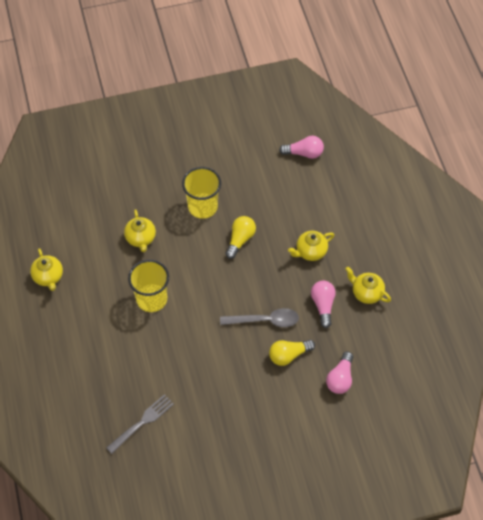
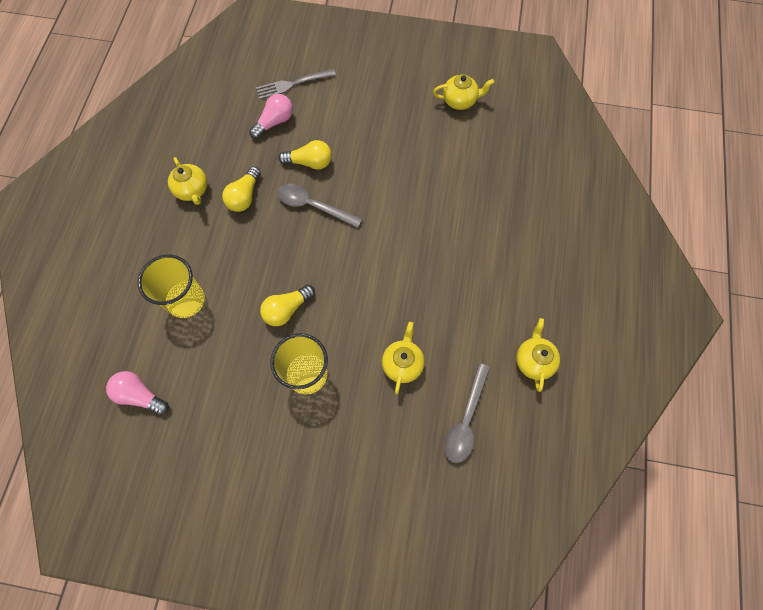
camera: 155 degrees left, 10 degrees up
grey fork [106,394,174,454] -> grey fork moved to [256,69,336,99]
yellow cup [128,260,169,312] -> yellow cup moved to [138,255,205,318]
yellow teapot [288,231,334,261] -> yellow teapot moved to [433,74,495,110]
pink light bulb [311,280,336,328] -> yellow light bulb [222,166,261,212]
none -> grey spoon [444,363,490,463]

